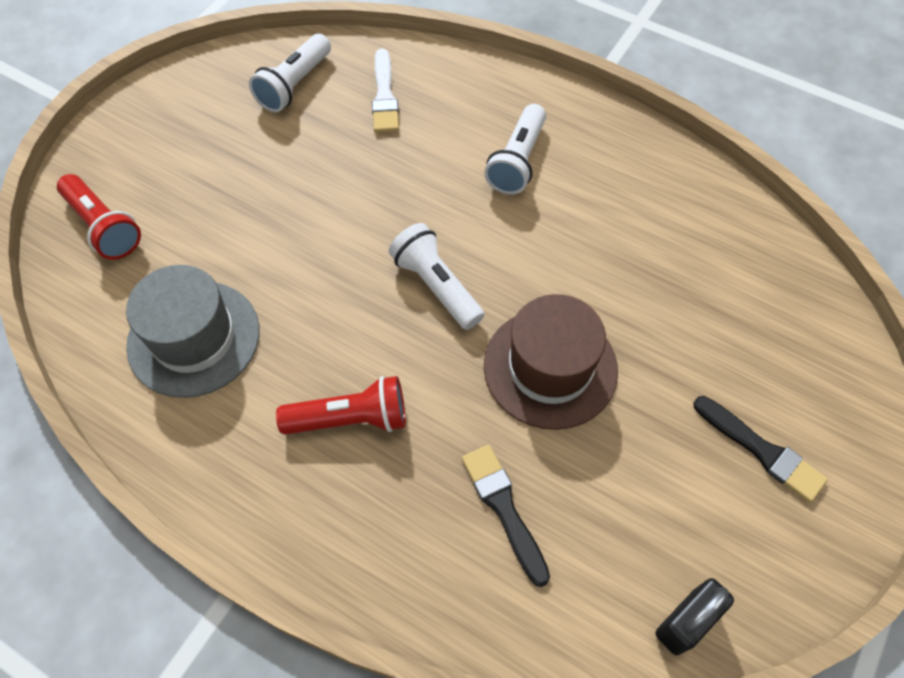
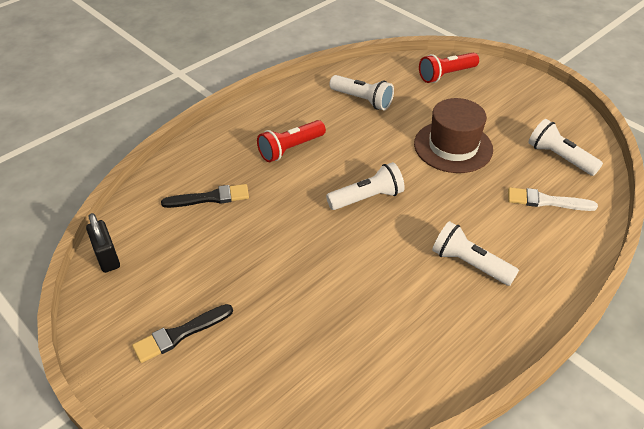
camera: 105 degrees right, 15 degrees down
grey hat [126,265,260,398] -> white flashlight [329,75,394,110]
red flashlight [276,376,406,435] -> red flashlight turned 45 degrees clockwise [257,120,326,162]
brown hat [484,294,618,430] -> brown hat moved to [414,98,493,173]

